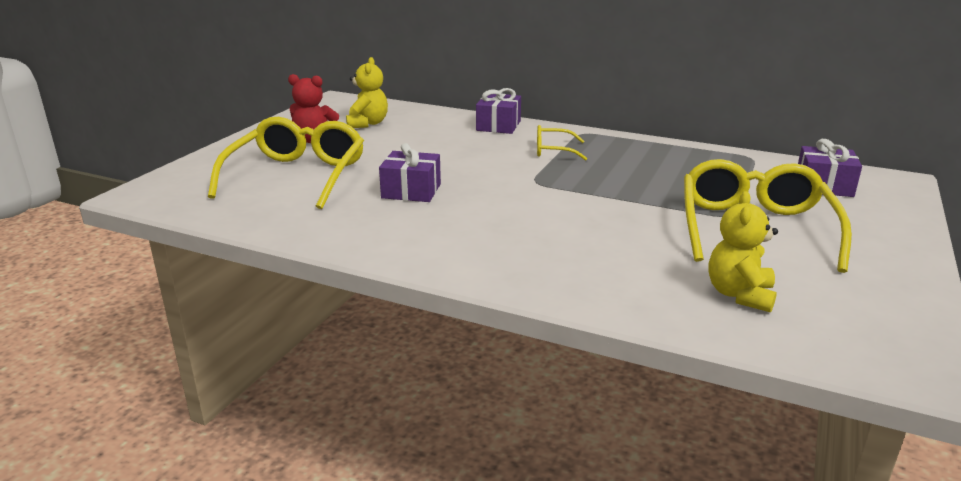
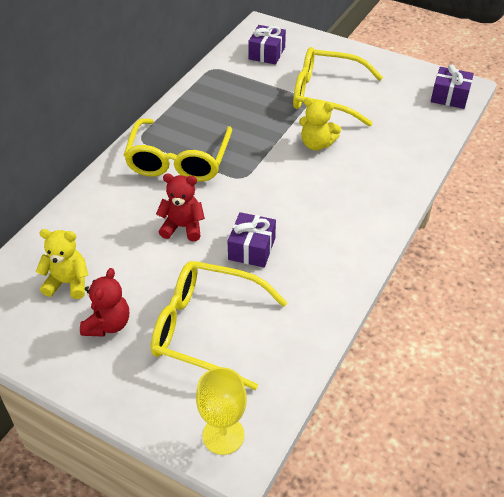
camera: 85 degrees left, 20 degrees up
purple gift [476,88,521,134] -> purple gift moved to [431,65,474,109]
yellow glasses [537,125,587,161] -> yellow glasses [124,118,232,181], size x2.09
yellow teddy bear [708,191,778,313] -> yellow teddy bear moved to [299,97,341,151]
none -> red teddy bear [156,174,205,241]
none -> yellow goblet [196,367,247,455]

